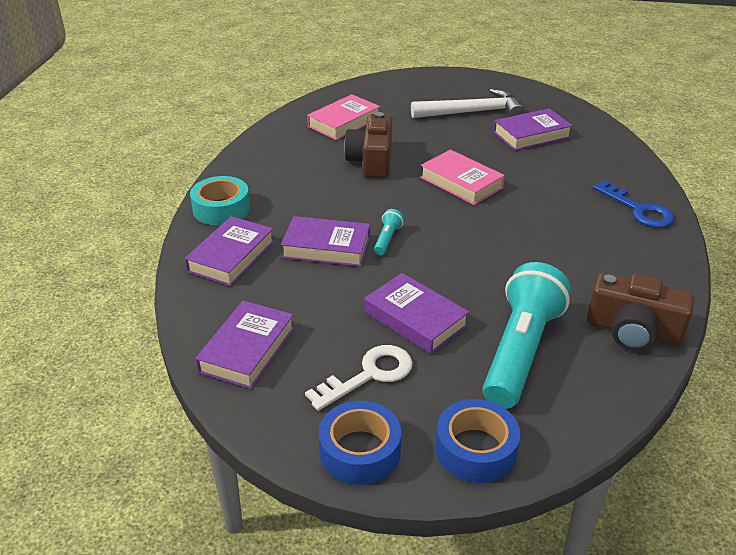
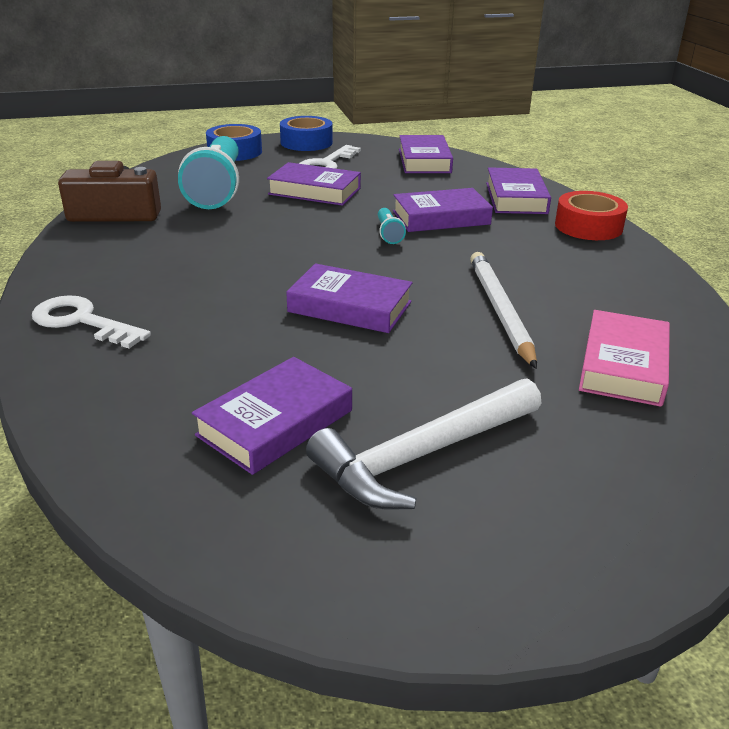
camera: 155 degrees right, 5 degrees down
turquoise tape [190,176,250,225] -> red tape [555,191,628,240]
brown camera [344,112,392,178] -> white pencil [470,252,537,369]
pink book [420,150,505,205] -> purple book [286,263,413,333]
blue key [593,181,675,228] -> white key [32,295,151,348]

